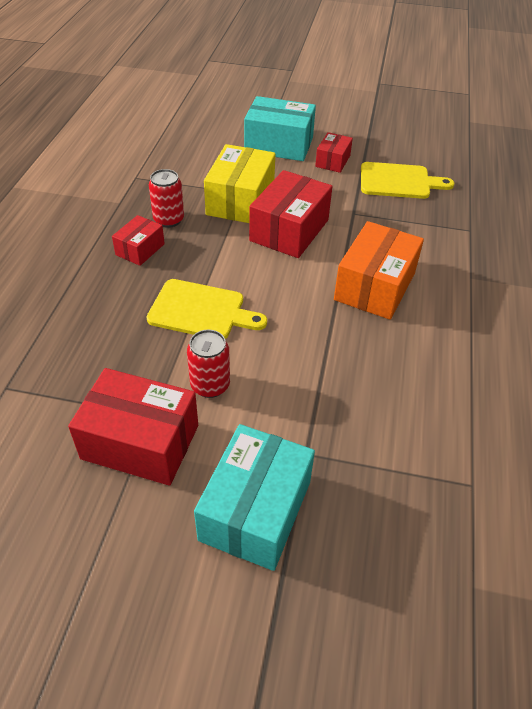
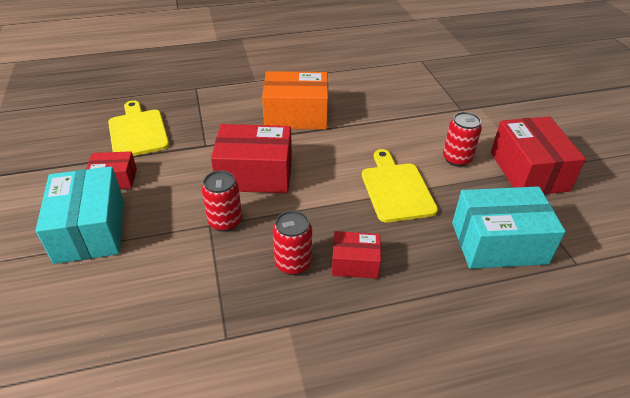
camera: 115 degrees left, 5 degrees down
turquoise box [194,424,315,571] -> turquoise box moved to [452,186,566,269]
yellow box [204,144,275,223] -> red can [202,171,242,232]

